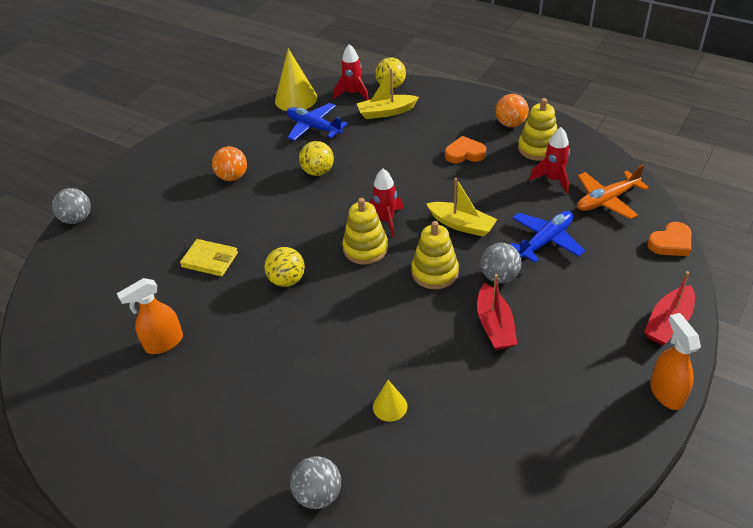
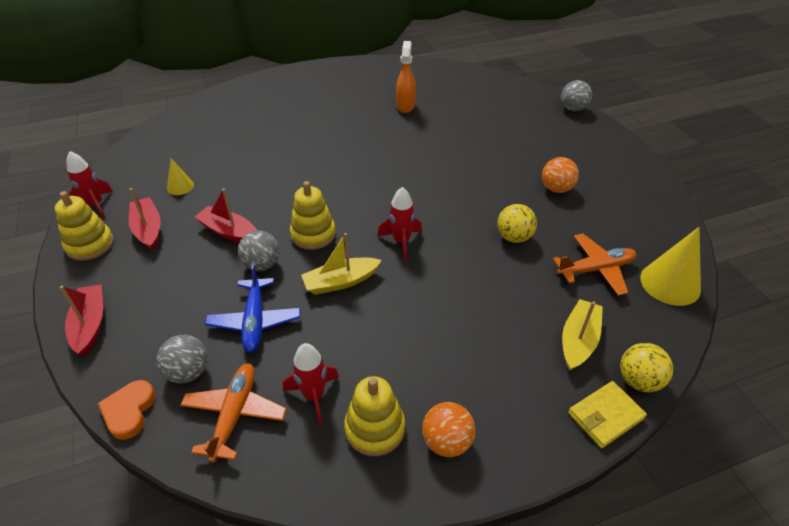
camera: 125 degrees right, 0 degrees up
yellow wallet [180,239,238,276] -> yellow wallet moved to [568,381,647,448]
yellow ball [264,247,305,287] -> none
blue plane [287,103,348,141] -> orange plane [553,233,636,296]
grey ball [290,456,341,509] -> grey ball moved to [156,335,208,384]
red rocket [334,44,369,100] -> red rocket moved to [67,151,113,218]
yellow stacking toy [342,198,388,265] -> yellow stacking toy moved to [55,191,114,261]
yellow cone [373,380,407,422] -> yellow cone moved to [167,159,194,195]
orange heart [445,136,486,163] -> none
orange spray bottle [650,313,701,410] -> none
none -> red boat [129,188,161,251]

